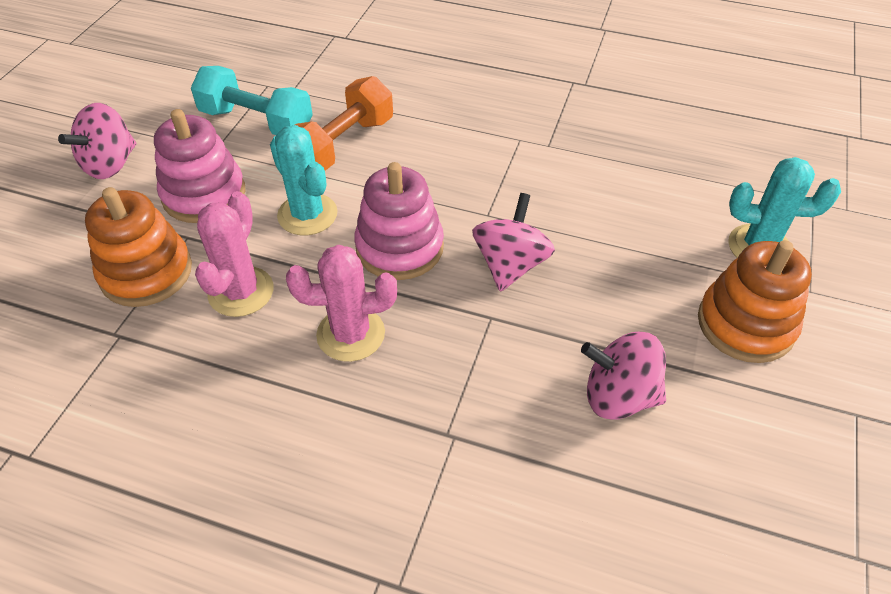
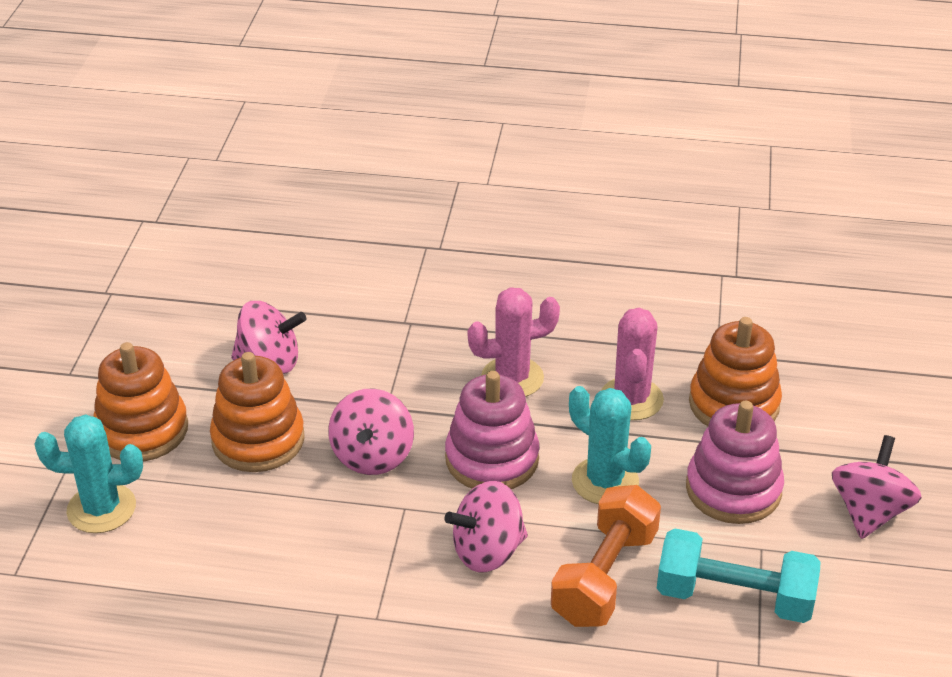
camera: 170 degrees right, 10 degrees down
none -> orange stacking toy [210,352,305,472]
none -> pink spinning top [444,481,528,572]

